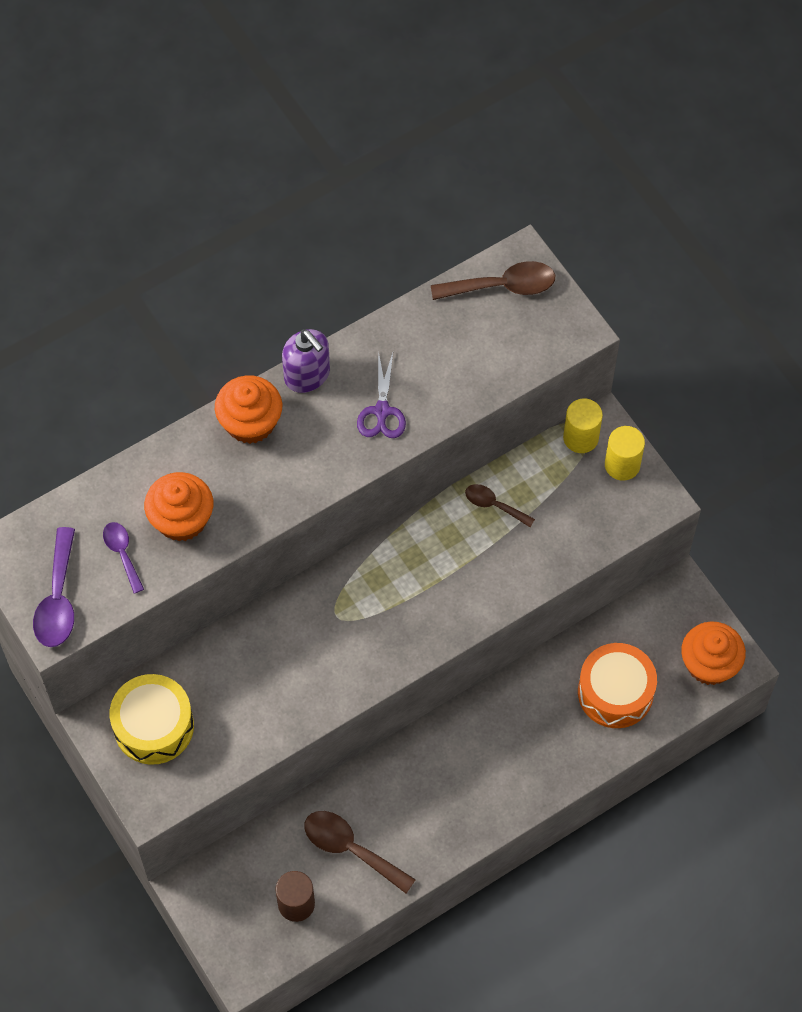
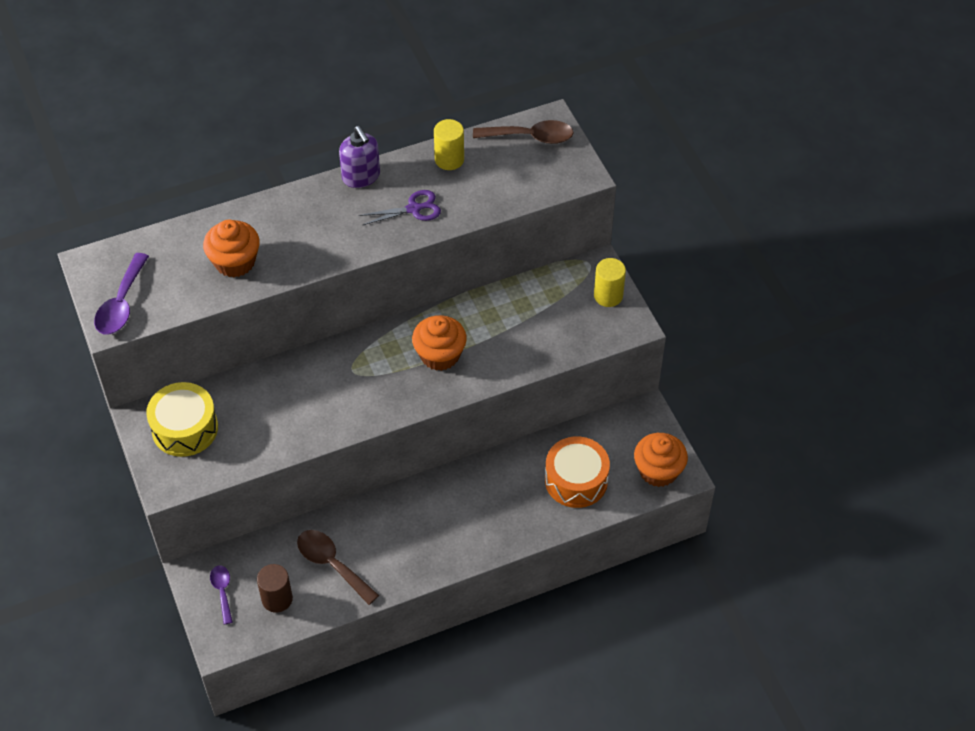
camera: 10 degrees right, 10 degrees down
purple spoon [103,522,144,594] -> purple spoon moved to [210,565,233,624]
orange cupcake [215,375,282,444] -> orange cupcake moved to [412,315,467,371]
purple scissors [357,351,406,438] -> purple scissors turned 120 degrees counterclockwise [359,190,441,225]
brown spoon [465,484,535,527] -> none
yellow cylinder [563,398,603,453] -> yellow cylinder moved to [434,119,464,170]

